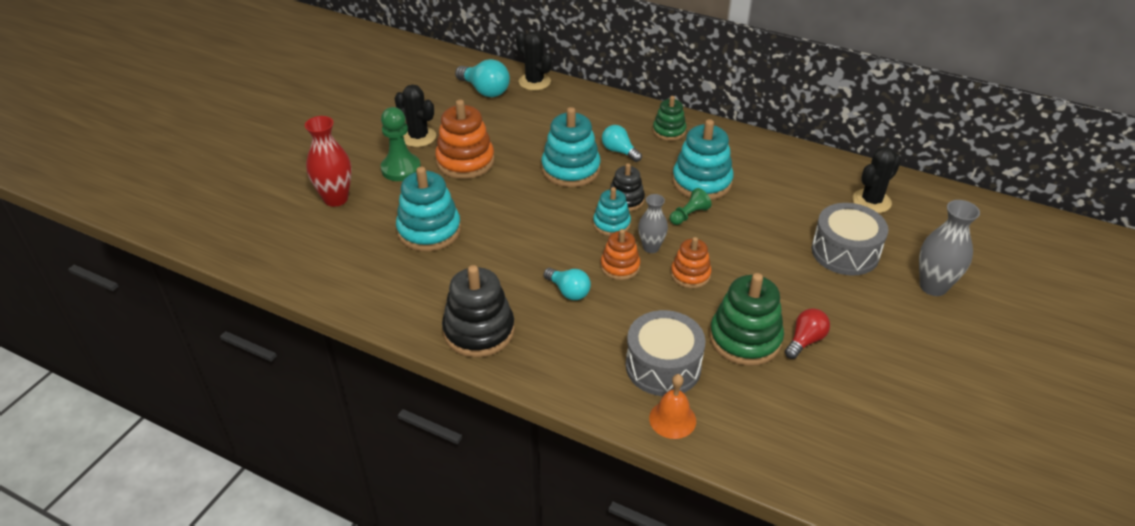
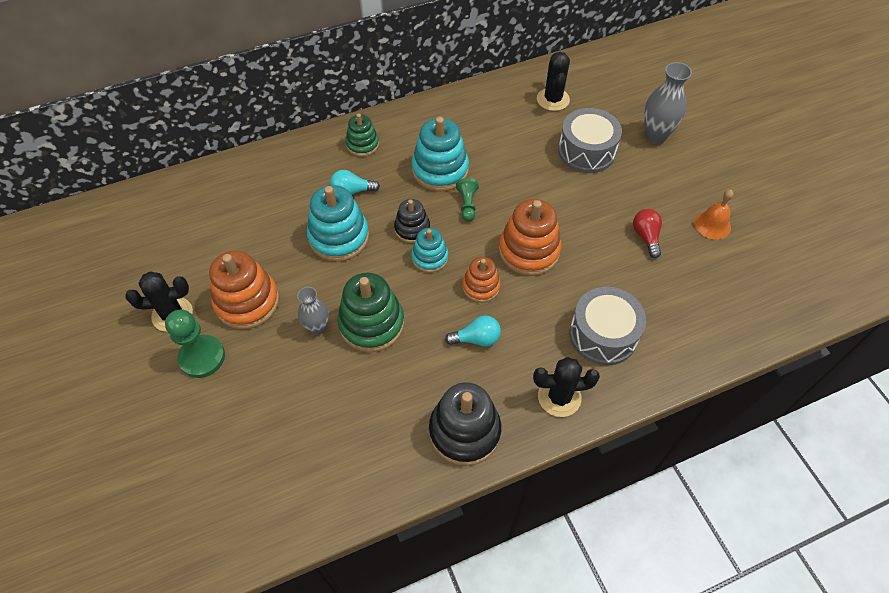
camera: 50 degrees left, 15 degrees up
red vase [305,116,352,207] -> none
turquoise stacking toy [396,167,461,251] -> none
turquoise light bulb [455,59,510,97] -> none
black cactus [516,31,552,91] -> black cactus moved to [533,357,600,417]
grey vase [638,194,668,253] -> grey vase moved to [297,287,329,335]
orange bell [649,374,696,439] -> orange bell moved to [694,190,733,240]
orange stacking toy [671,237,712,288] -> orange stacking toy [499,199,562,276], size x1.68
green stacking toy [709,273,784,366] -> green stacking toy moved to [337,273,405,352]

